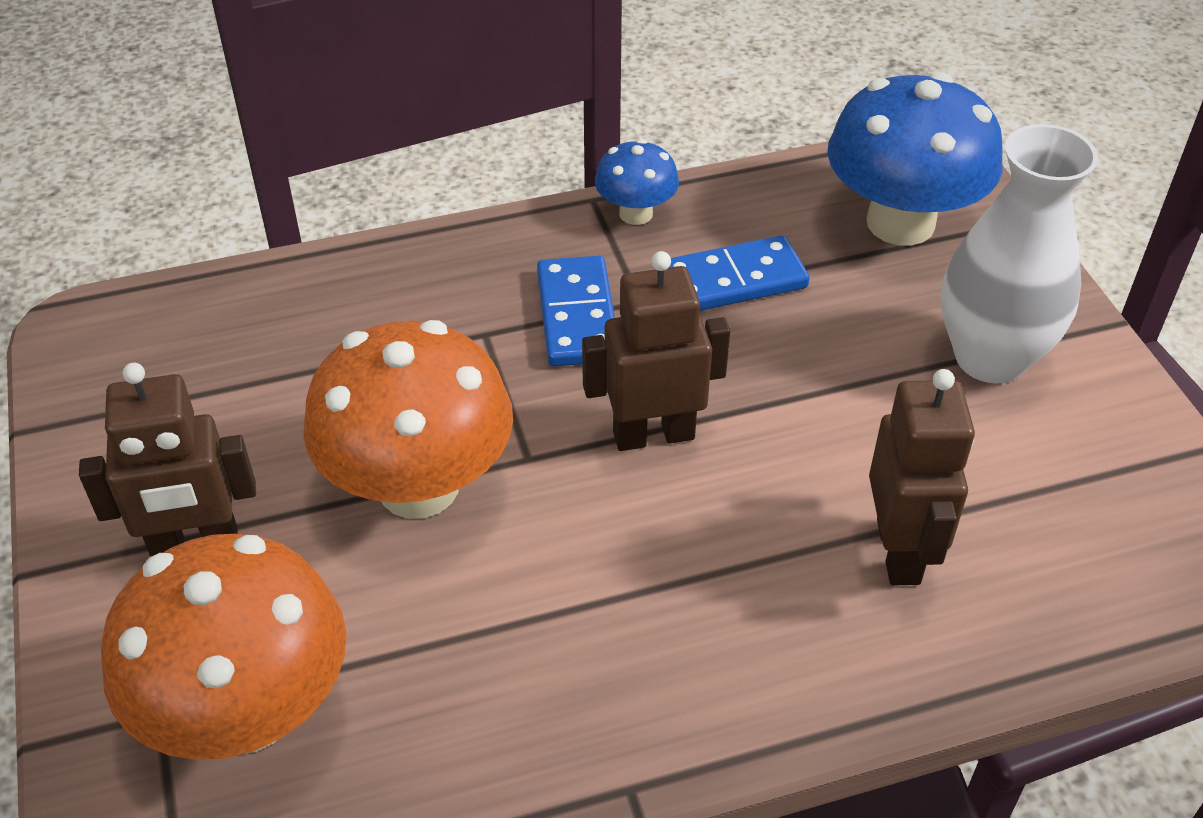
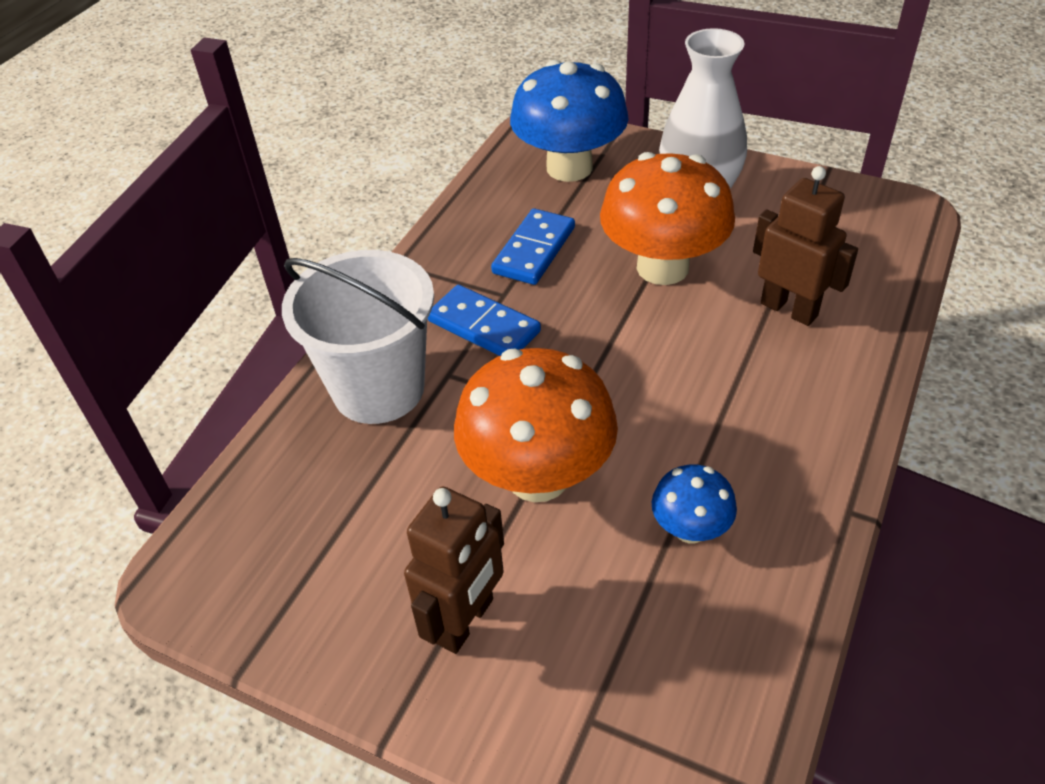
camera: 45 degrees left, 0 degrees up
orange mushroom [101,534,346,760] -> orange mushroom moved to [600,152,735,285]
brown robot [582,251,730,451] -> none
blue mushroom [595,139,679,225] -> blue mushroom moved to [652,465,737,543]
none -> white bucket [282,250,434,424]

